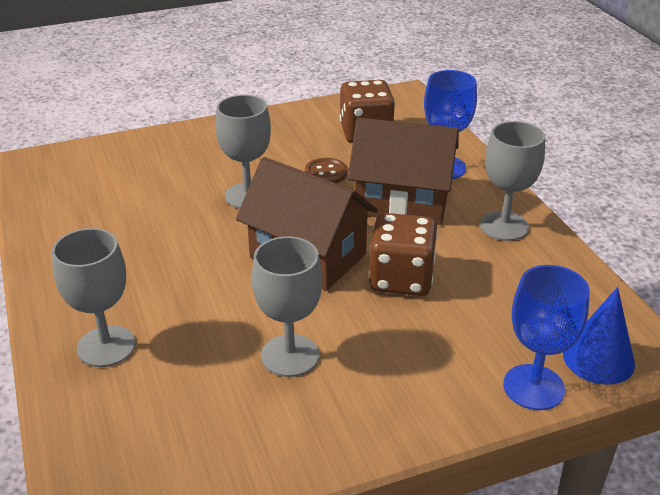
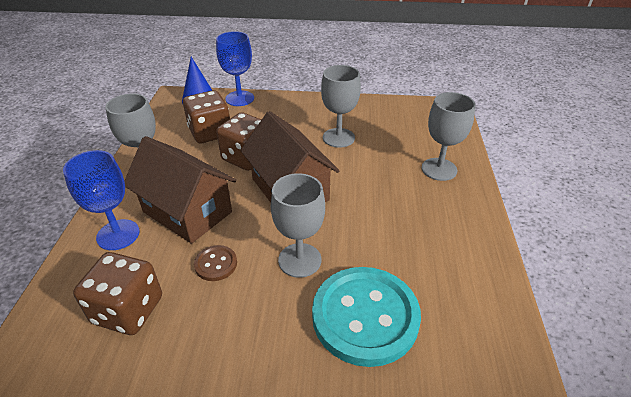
camera: 155 degrees left, 5 degrees up
none -> brown dice [183,90,230,144]
none -> turquoise button [312,267,421,367]

